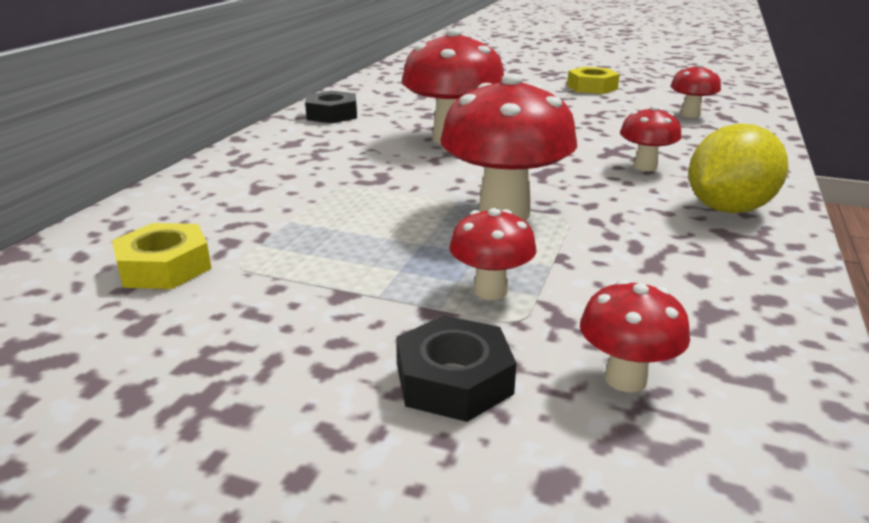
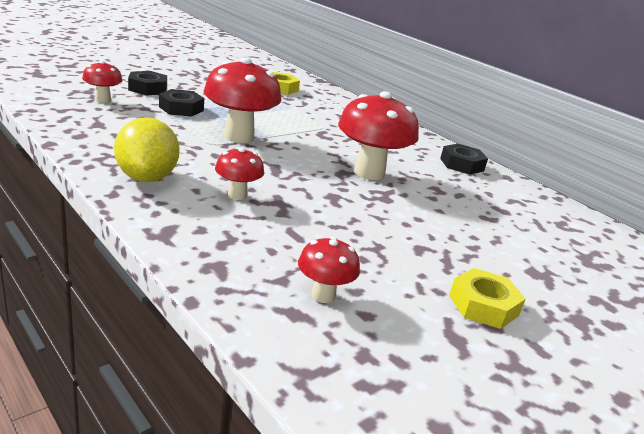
camera: 115 degrees right, 0 degrees up
red mushroom [449,208,537,300] -> black nut [159,89,204,117]

